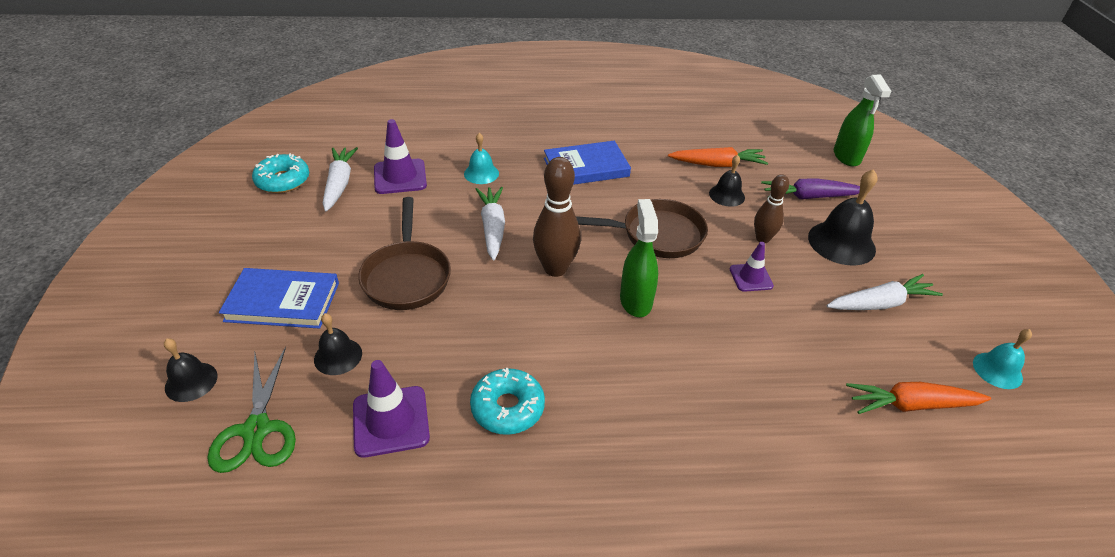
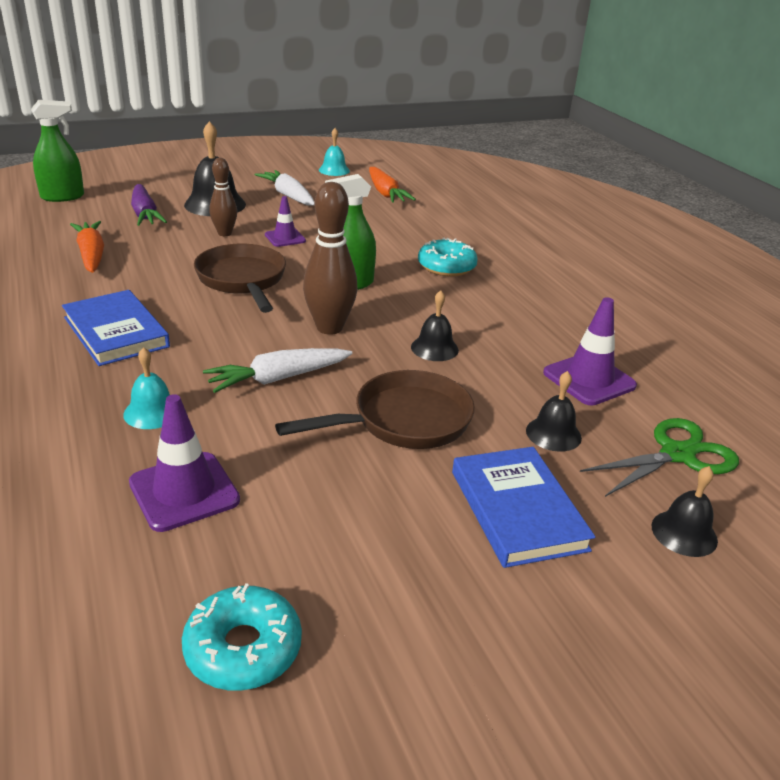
camera: 110 degrees left, 10 degrees down
white carrot [323,147,358,211] -> none
turquoise donut [470,368,545,435] -> turquoise donut moved to [418,238,478,276]
black bell [709,155,745,207] -> black bell moved to [411,290,459,361]

